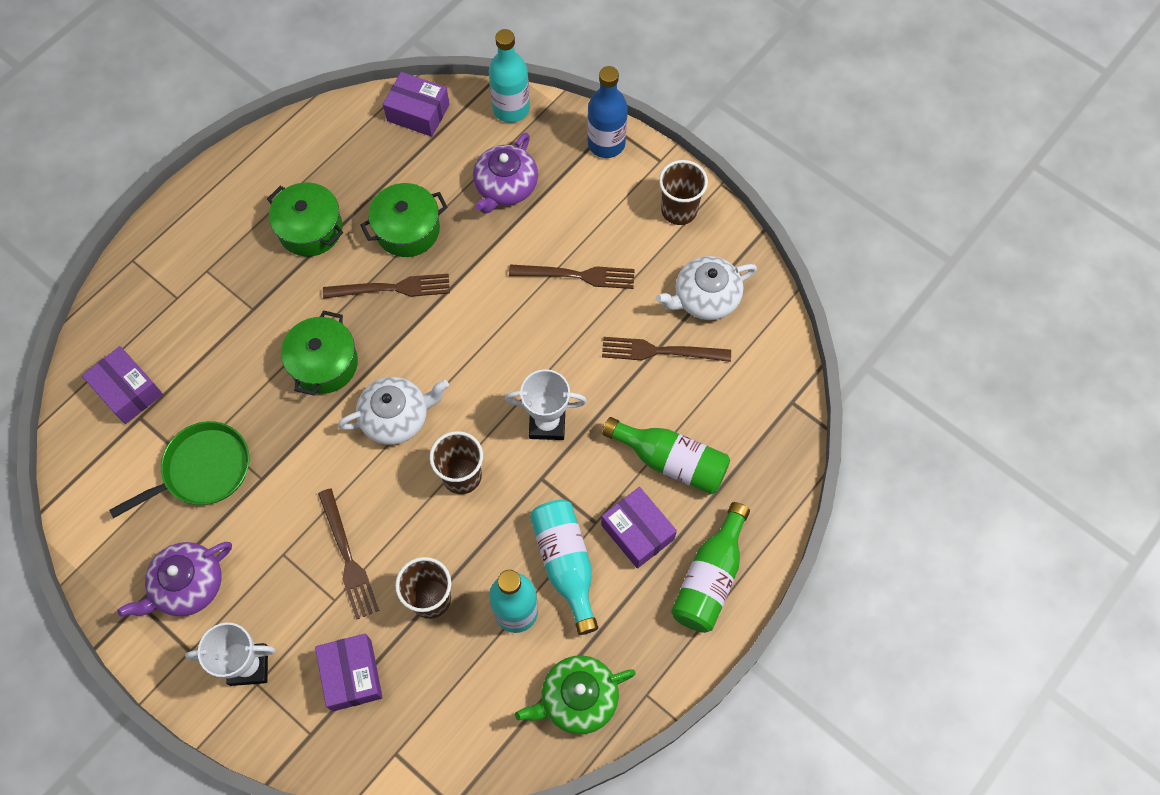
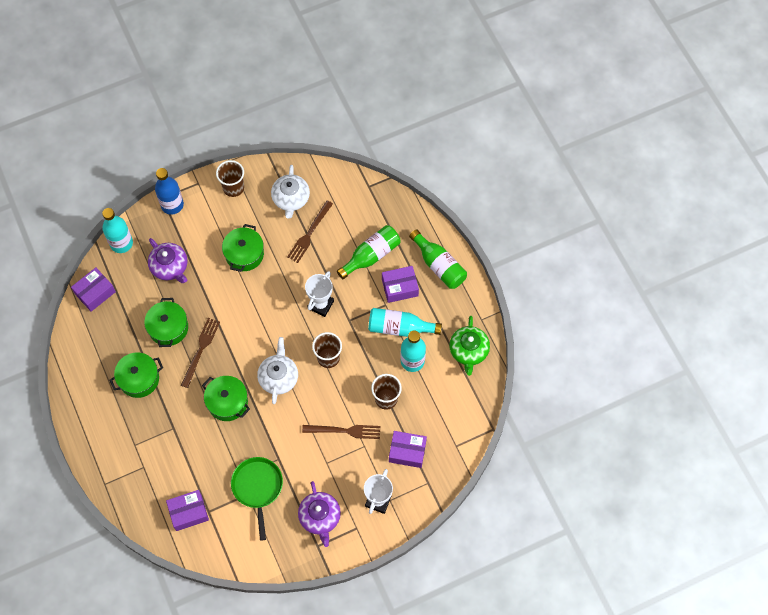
camera: 65 degrees left, 0 degrees up
brown fork [509,264,635,289] -> green pot [222,224,264,272]

